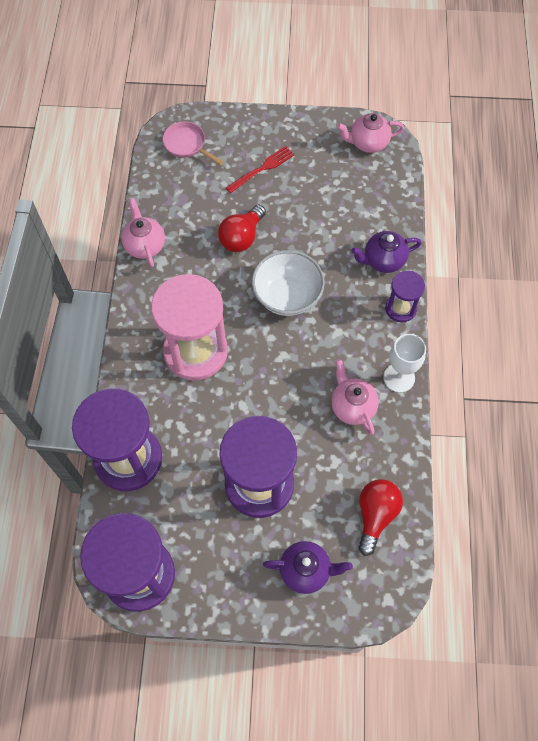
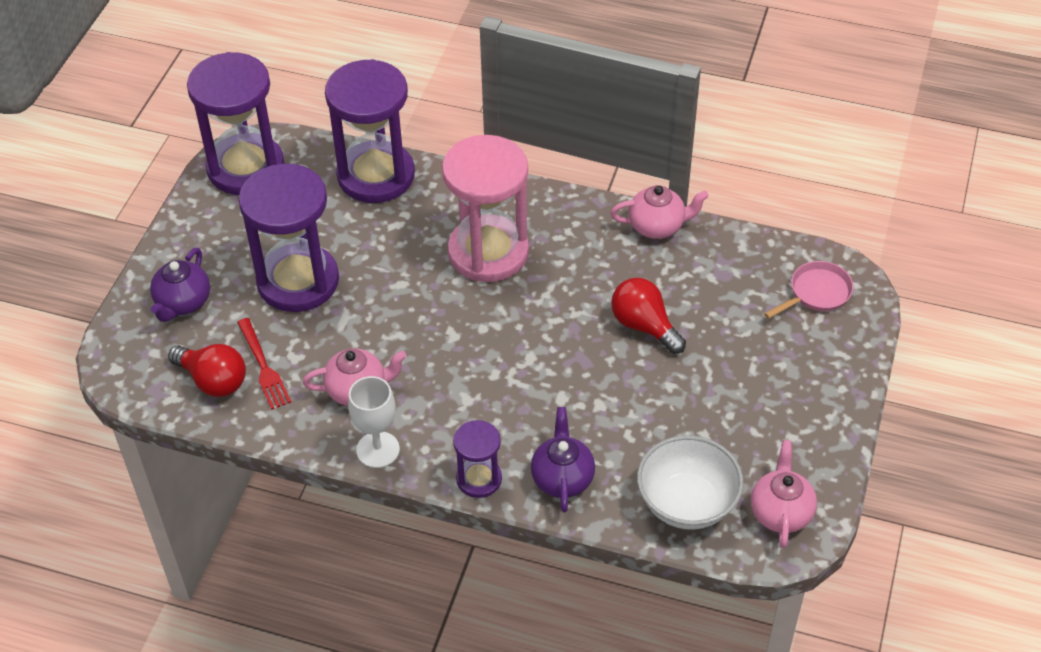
camera: 105 degrees right, 15 degrees down
red fork [226,146,294,193] -> red fork moved to [237,318,291,410]
white bowl [252,250,325,316] -> white bowl moved to [637,435,744,530]

